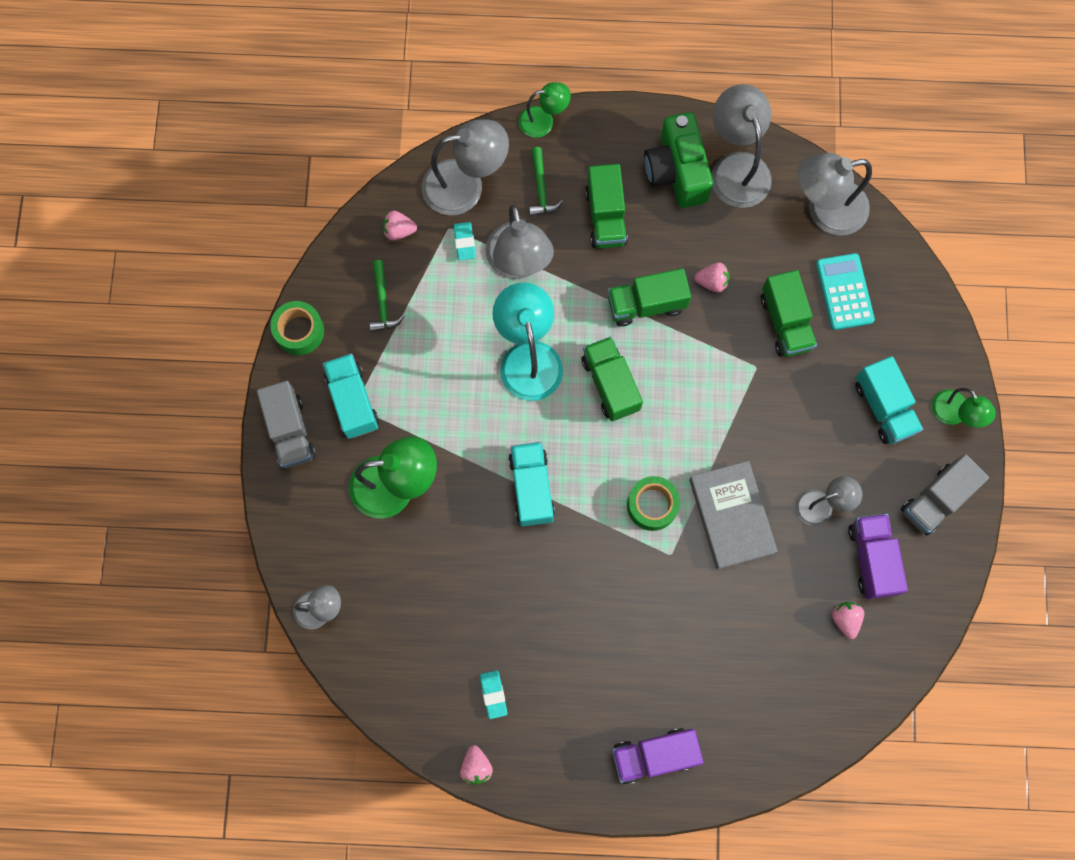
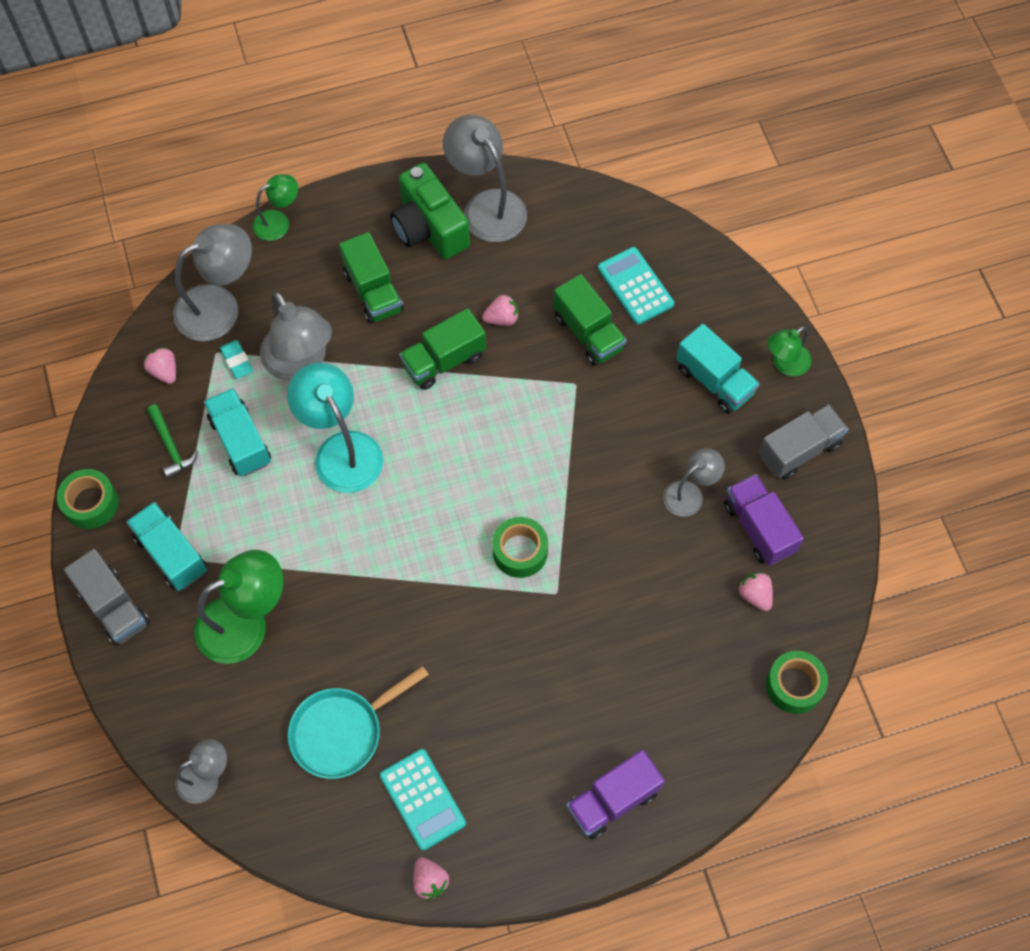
camera: 20 degrees left, 10 degrees down
pink strawberry [382,211,417,241] -> pink strawberry turned 75 degrees clockwise [144,347,176,384]
turquoise eraser [480,670,507,719] -> turquoise calculator [380,749,466,851]
turquoise truck [508,442,555,527] -> turquoise truck moved to [204,388,271,476]
green hammer [529,147,563,216] -> none
green truck [582,337,643,421] -> none
grey book [689,461,777,569] -> none
grey lamp [798,153,872,236] -> none
grey truck [901,454,989,535] -> grey truck turned 150 degrees counterclockwise [759,404,849,480]
green lamp [932,388,996,428] -> green lamp turned 105 degrees clockwise [767,326,811,376]
none -> turquoise pan [288,666,429,779]
none -> green tape [766,651,828,714]

